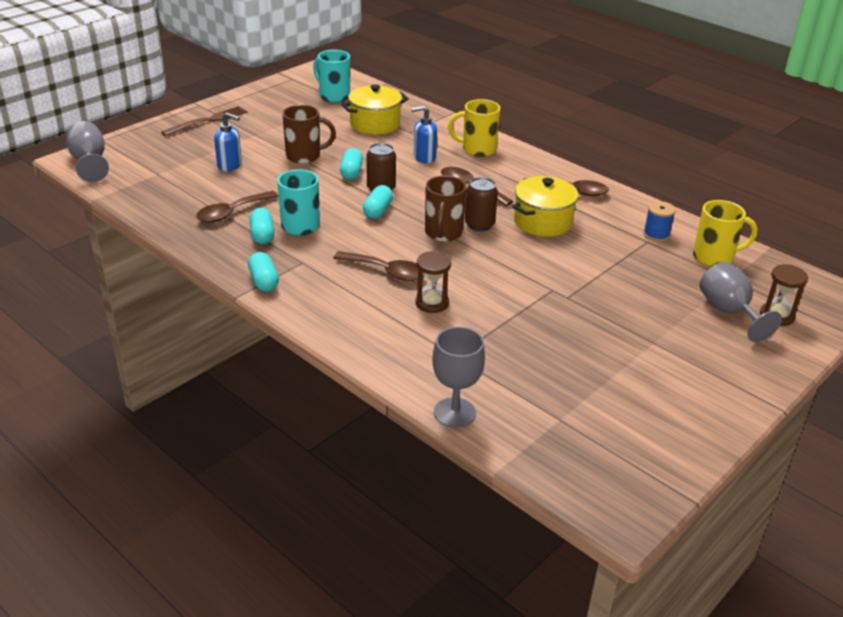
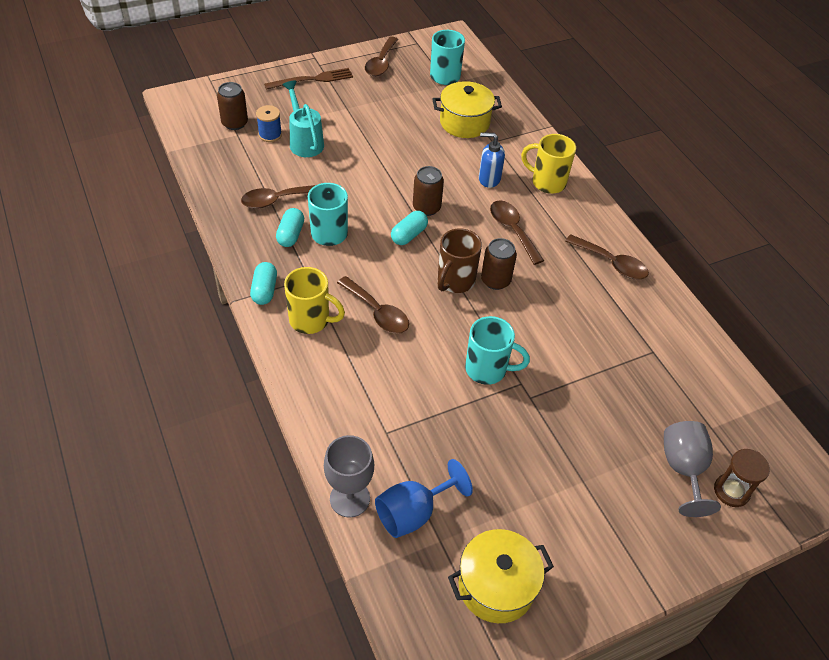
camera: 20 degrees right, 15 degrees up
grey goblet [66,121,109,182] -> none
blue soap dispenser [214,112,242,171] -> turquoise watering can [282,80,324,157]
brown mug [282,105,336,164] -> none
turquoise capsule [340,148,363,180] -> none
brown hourglass [416,251,451,313] -> none
yellow pot [512,176,579,237] -> yellow pot moved to [448,529,554,623]
blue spool [643,201,676,242] -> blue spool moved to [256,105,282,142]
yellow mug [693,200,758,267] -> yellow mug moved to [284,267,345,334]
none -> brown can [217,82,248,130]
none -> brown spoon [365,37,398,76]
none -> blue goblet [375,459,473,538]
none -> turquoise mug [465,316,530,385]

